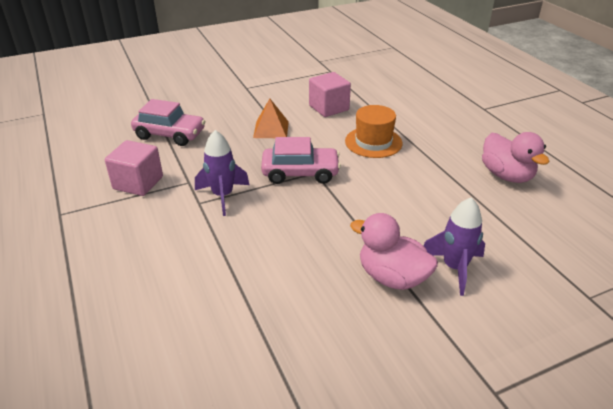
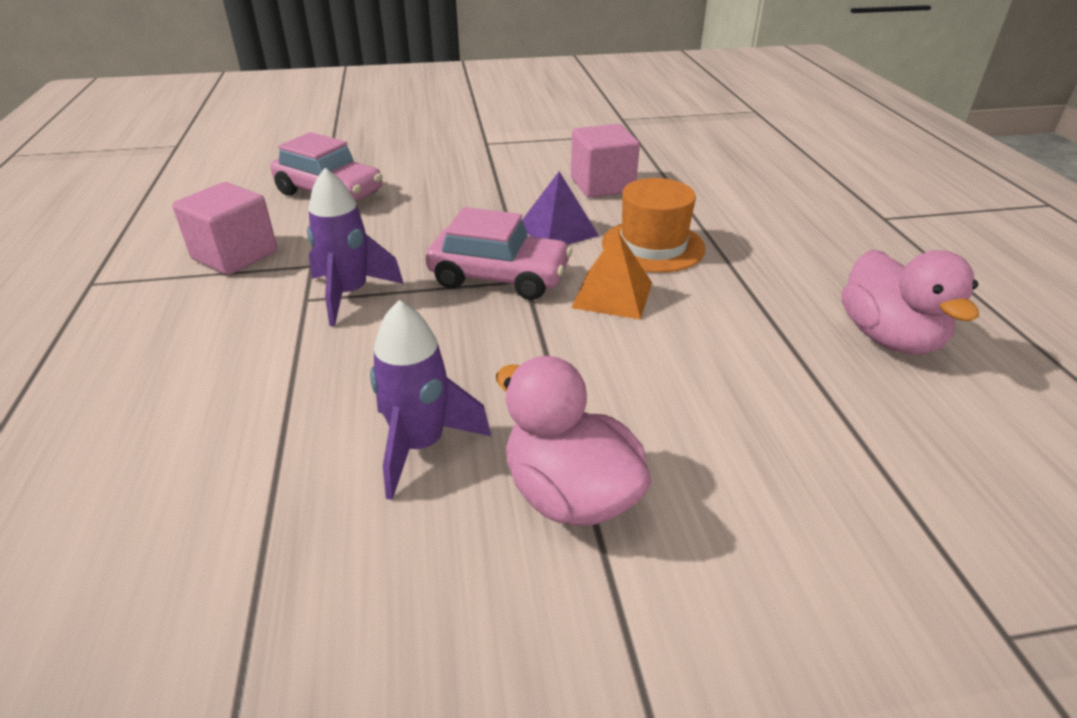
camera: 15 degrees right, 0 degrees up
orange pyramid [253,99,289,138] -> orange pyramid moved to [571,231,652,320]
purple rocket [424,197,485,296] -> purple rocket moved to [370,300,491,500]
none -> purple pyramid [522,171,599,245]

